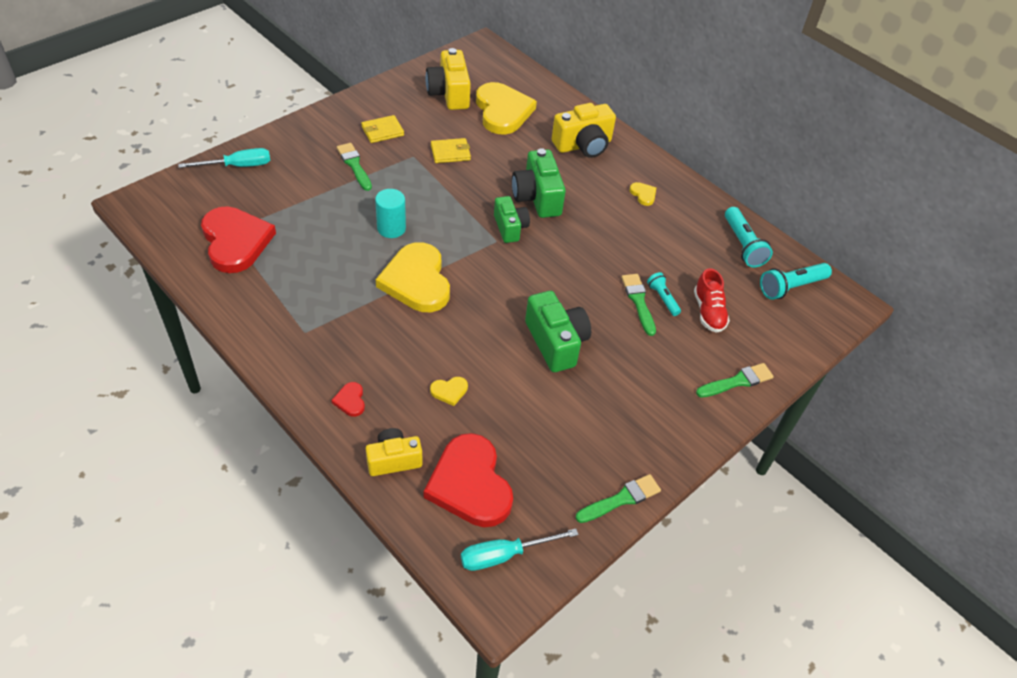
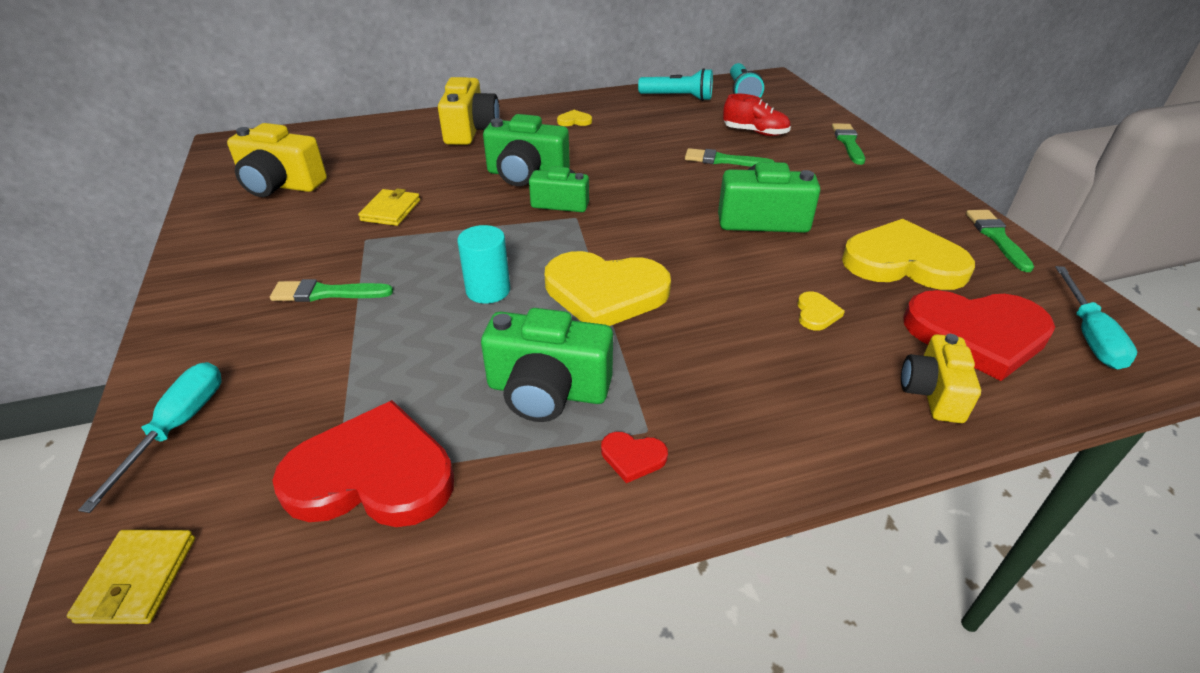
camera: 60 degrees left, 10 degrees down
red heart [331,382,365,417] -> red heart moved to [601,432,668,483]
yellow wallet [361,115,404,143] -> yellow wallet moved to [67,530,195,624]
yellow heart [476,82,537,134] -> yellow heart moved to [842,219,975,290]
turquoise flashlight [647,272,681,316] -> none
none -> green camera [481,308,613,422]

